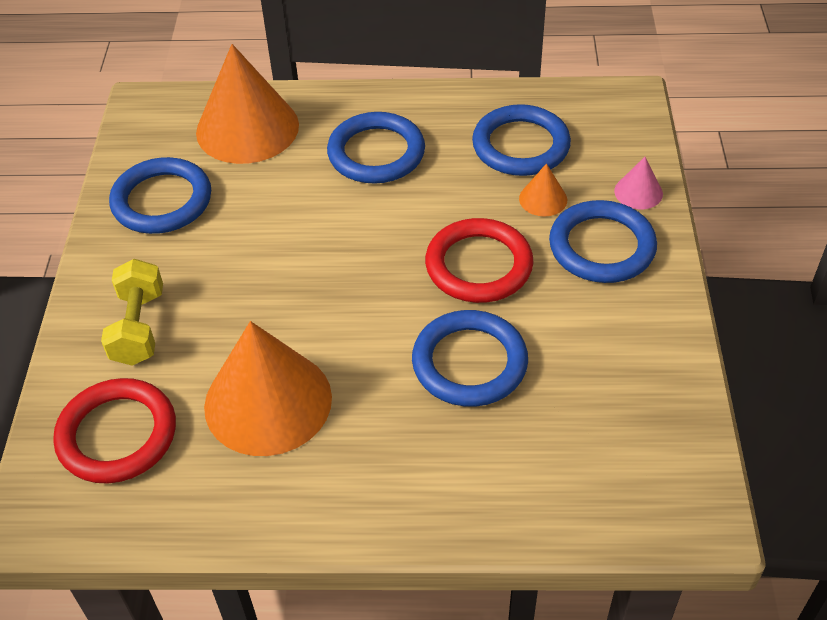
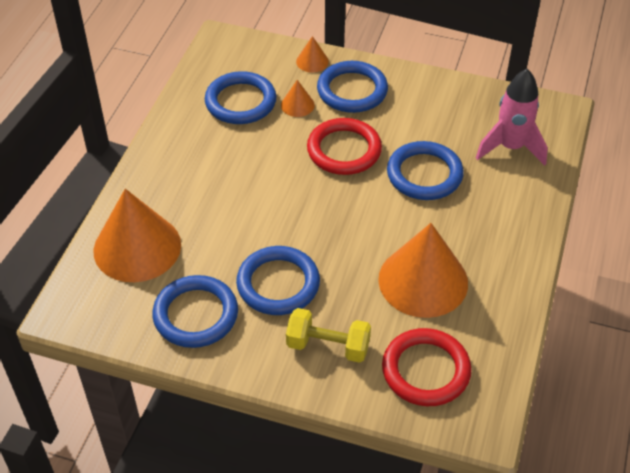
camera: 75 degrees left, 0 degrees up
blue ring [327,112,425,184] -> blue ring moved to [236,246,320,315]
pink cone [614,157,663,210] -> orange cone [296,36,329,73]
none -> pink rocket [476,69,548,166]

